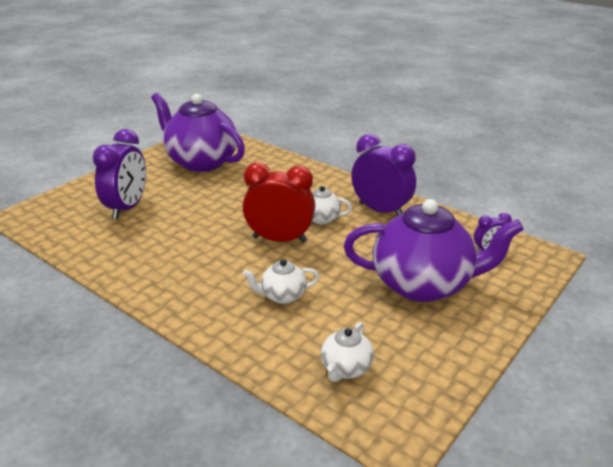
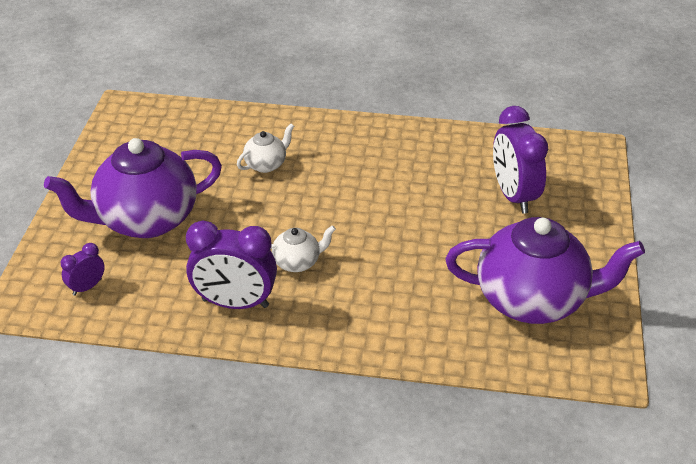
camera: 150 degrees right, 10 degrees up
red clock [243,162,315,243] -> none
white teapot [321,322,374,382] -> none

